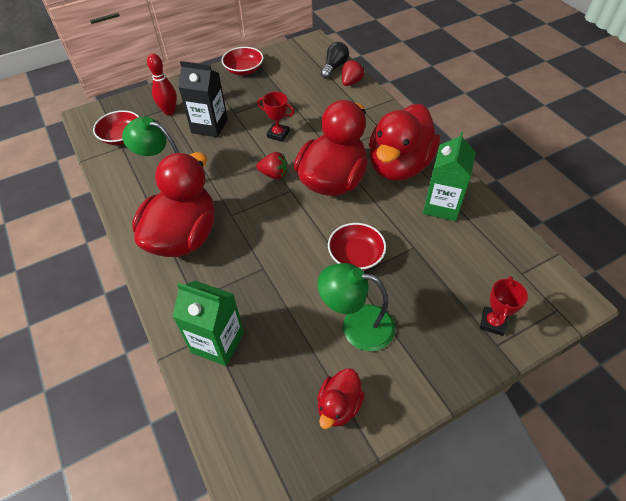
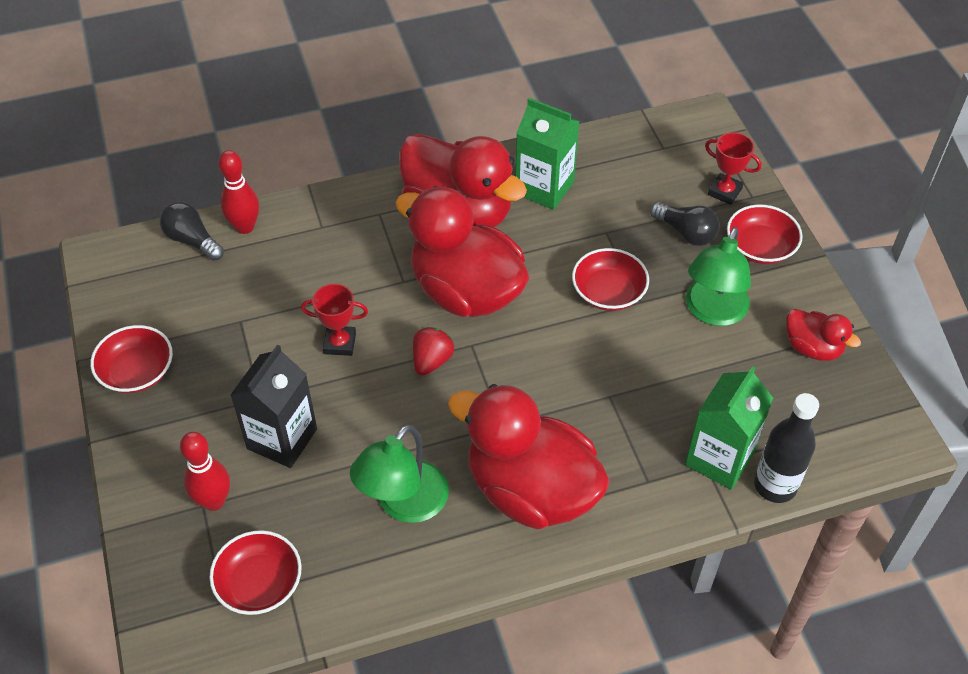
camera: 80 degrees left, 0 degrees up
red trophy [257,92,295,142] -> red trophy turned 60 degrees clockwise [301,284,368,356]
red strawberry [342,60,364,86] -> red bowling pin [218,150,259,234]
none -> black light bulb [650,202,720,246]
none -> red bowl [727,204,803,264]
none -> black bottle [754,393,819,503]

